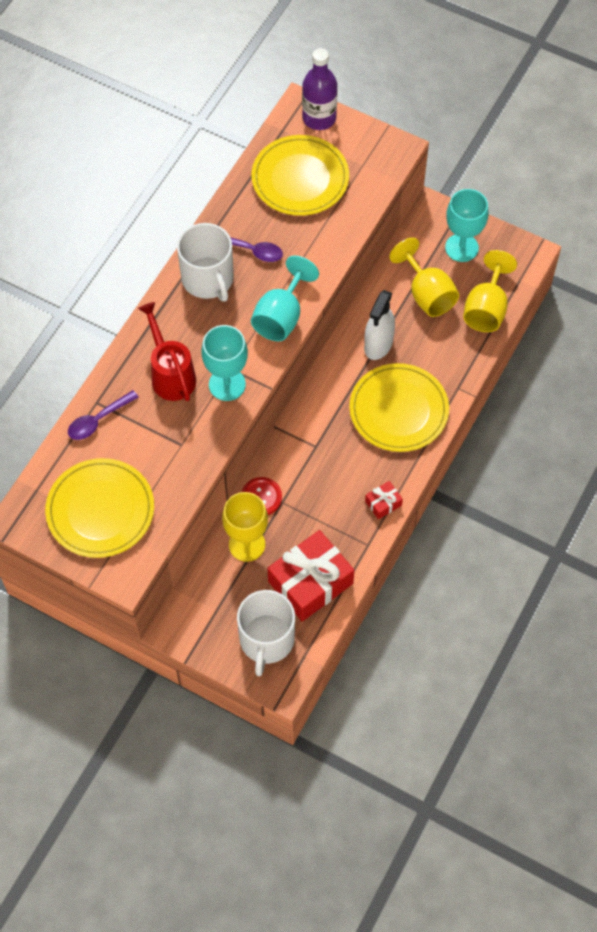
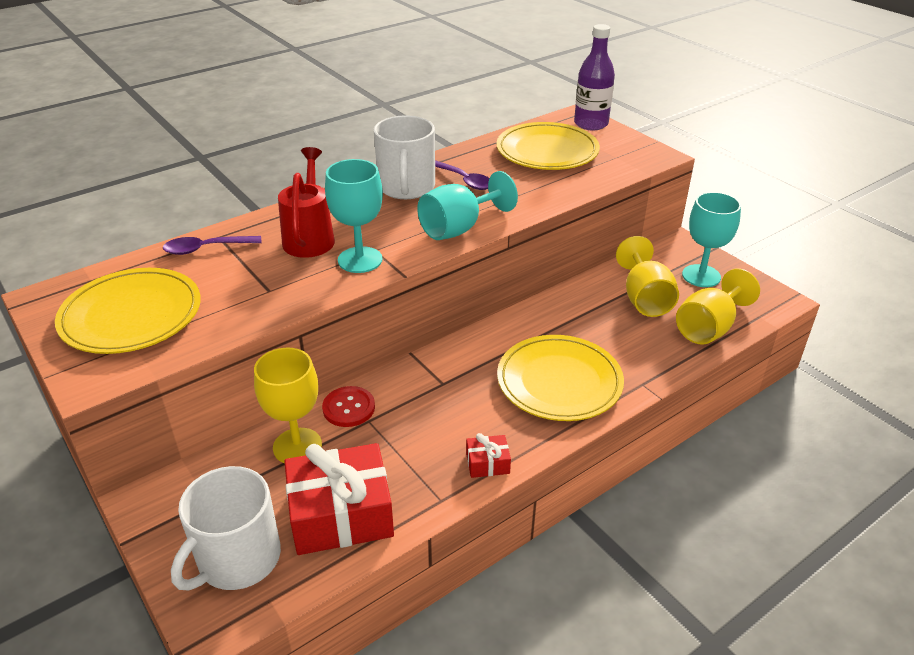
camera: 25 degrees right, 25 degrees down
white spray bottle [364,290,395,360] -> none

